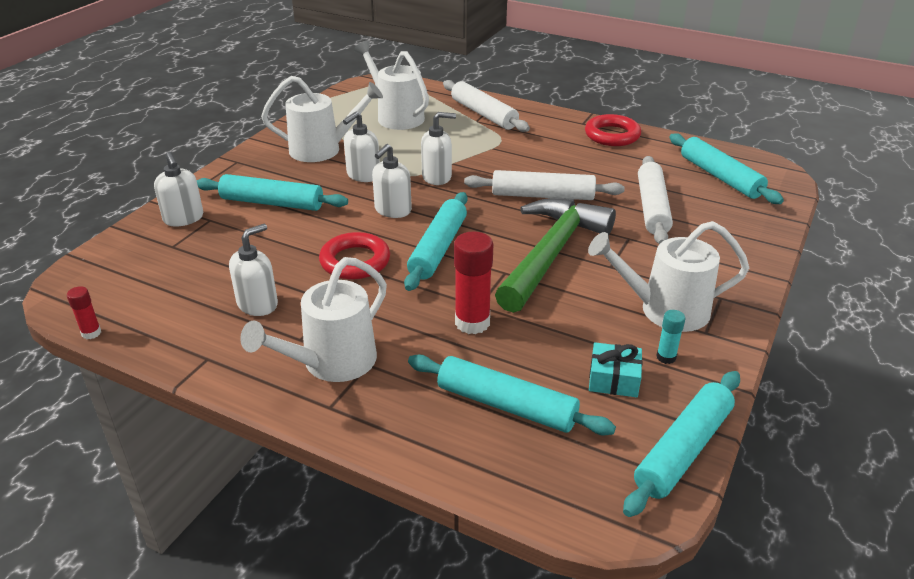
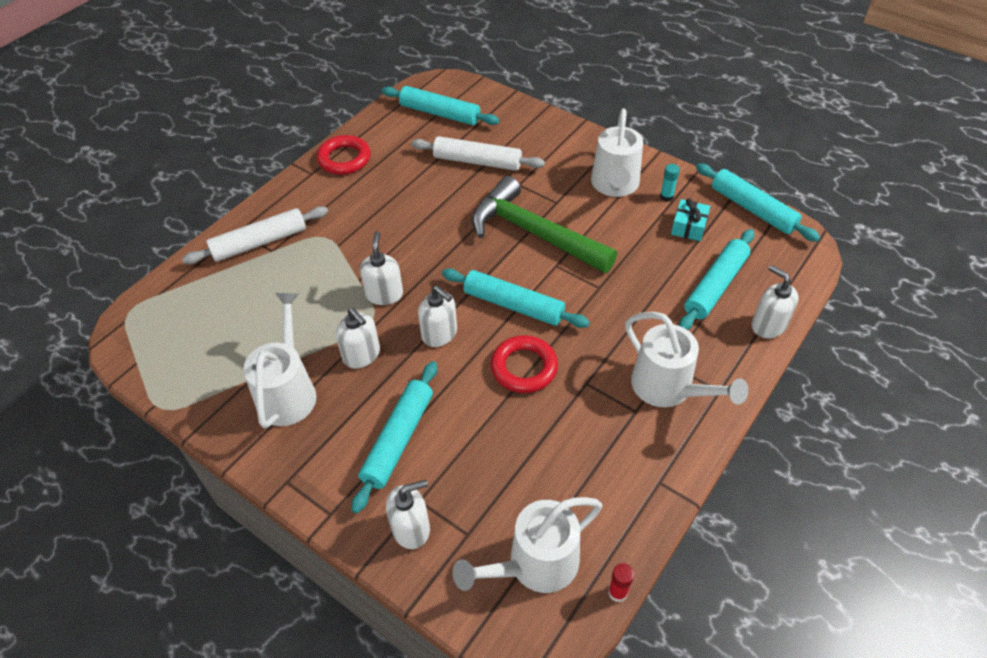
camera: 80 degrees left, 15 degrees up
white soap dispenser [229,224,278,316] -> white soap dispenser moved to [752,265,798,338]
white watering can [354,41,429,130] -> white watering can moved to [453,497,602,593]
red glue stick [454,231,493,334] -> none
white rolling pin [464,170,625,200] -> none
turquoise rolling pin [669,133,784,204] -> turquoise rolling pin turned 45 degrees clockwise [382,86,499,125]

